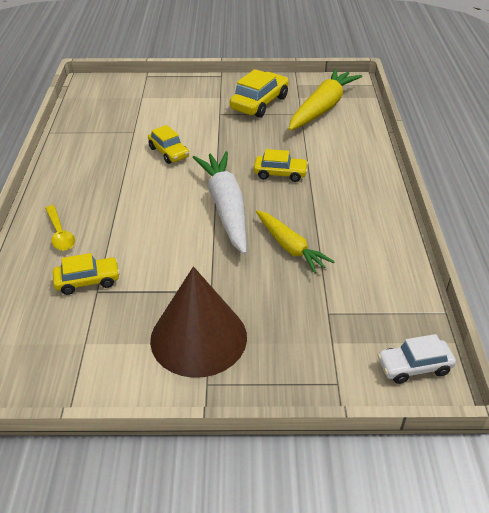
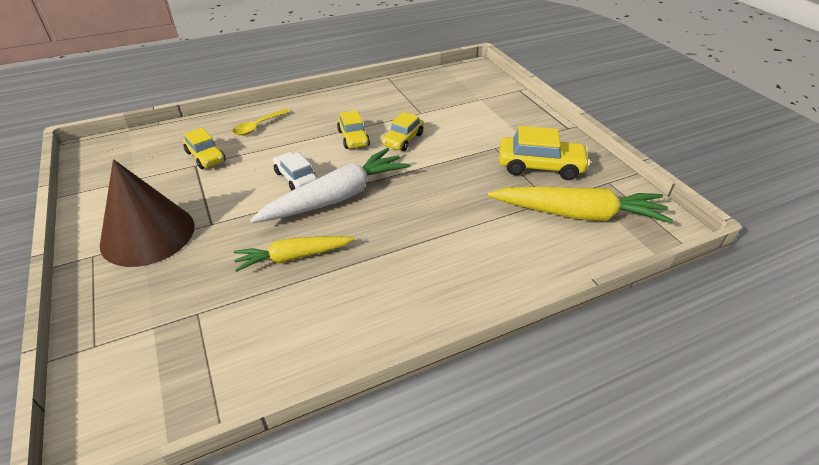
camera: 65 degrees right, 0 degrees up
yellow car [254,149,308,182] -> yellow car moved to [337,110,370,149]
yellow carrot [256,210,335,274] -> yellow carrot turned 45 degrees clockwise [234,236,355,272]
white car [377,334,456,384] -> white car moved to [273,152,318,190]

